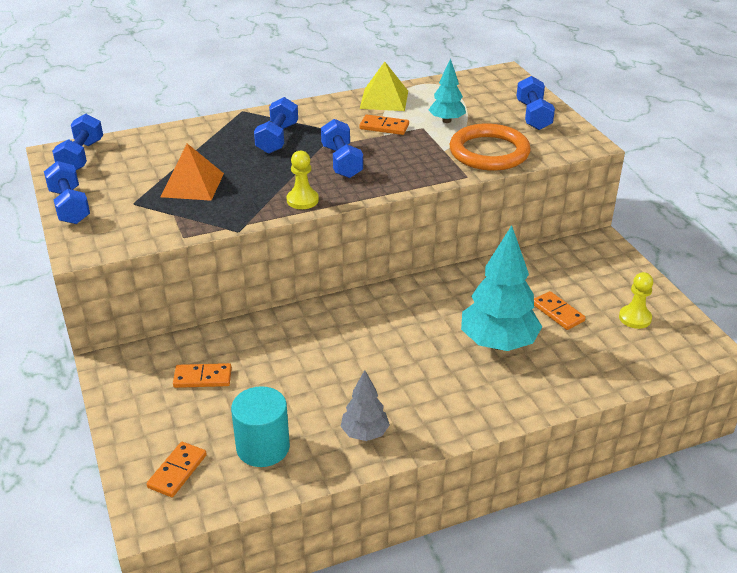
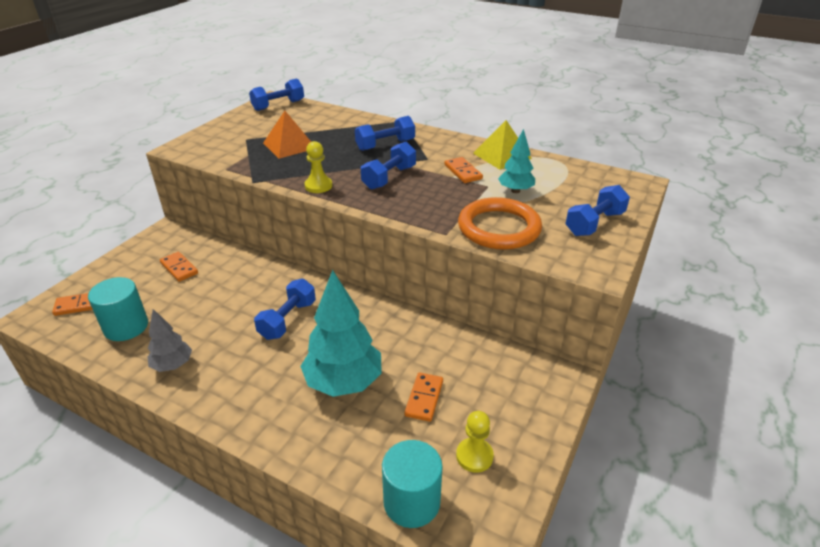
camera: 50 degrees right, 0 degrees up
blue dumbbell [44,161,90,224] -> blue dumbbell moved to [254,279,316,340]
none -> turquoise cylinder [382,440,442,528]

